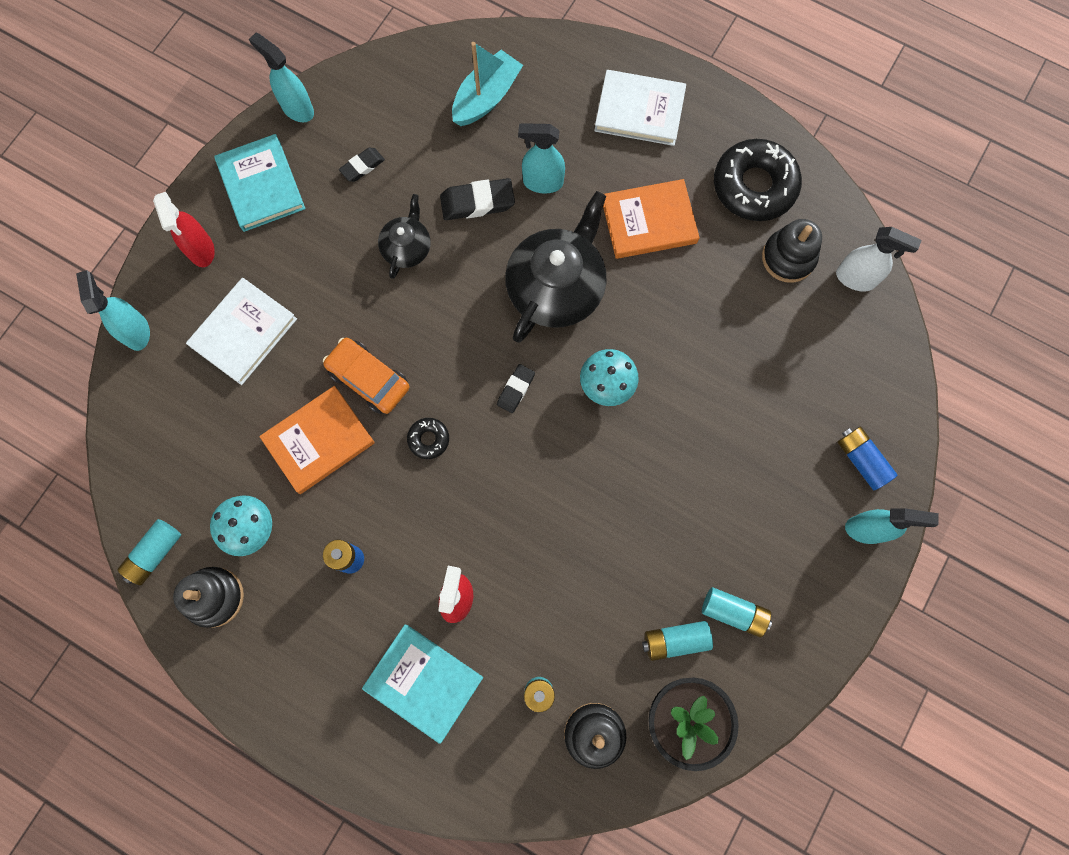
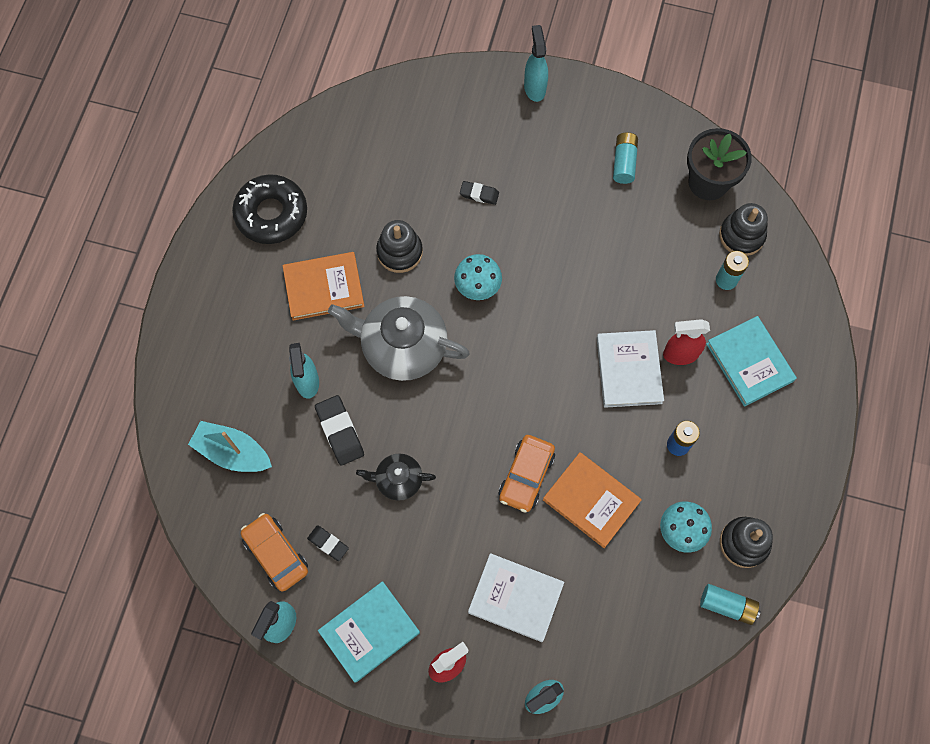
camera: 105 degrees left, 5 degrees down
turquoise book [362,625,483,744] -> turquoise book turned 45 degrees counterclockwise [706,316,797,407]
black donut [407,418,449,459] -> none
black eraser [497,364,535,413] -> black eraser moved to [460,181,499,205]
black teapot [505,191,607,343] -> grey teapot [328,296,470,381]
white book [594,70,686,146] -> white book moved to [597,330,664,408]
orange book [603,179,700,259] -> orange book turned 75 degrees counterclockwise [283,252,365,321]
turquoise battery [642,621,713,661] -> none
black stacking toy [762,219,822,283] -> black stacking toy moved to [376,220,423,273]
white spray bottle [836,227,922,291] -> none
blue battery [837,427,897,490] -> none
none -> orange car [241,513,308,592]

